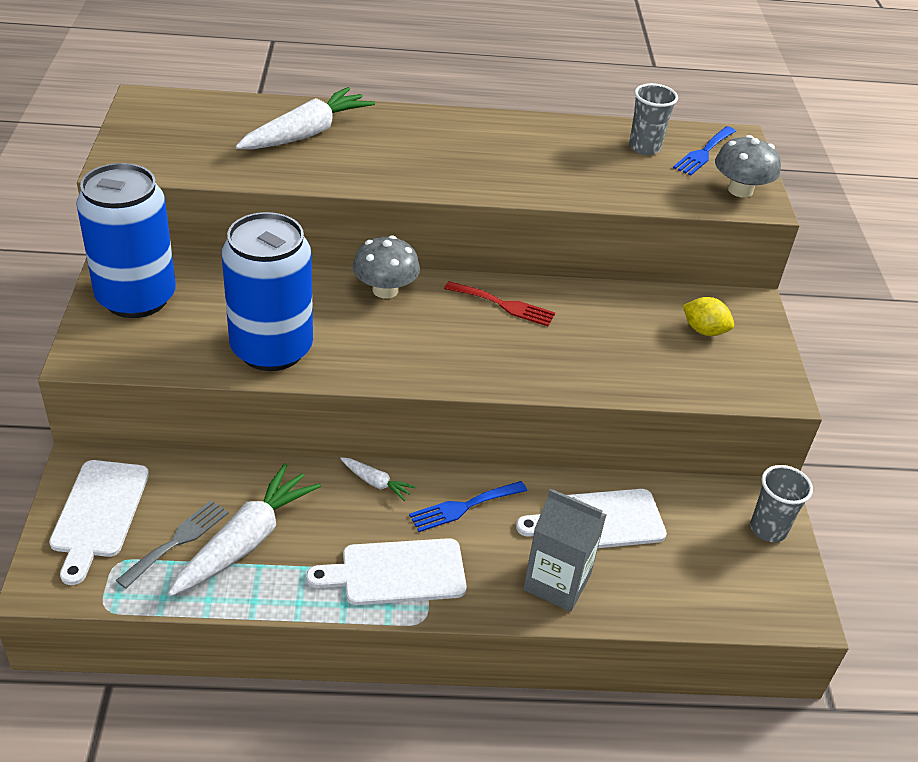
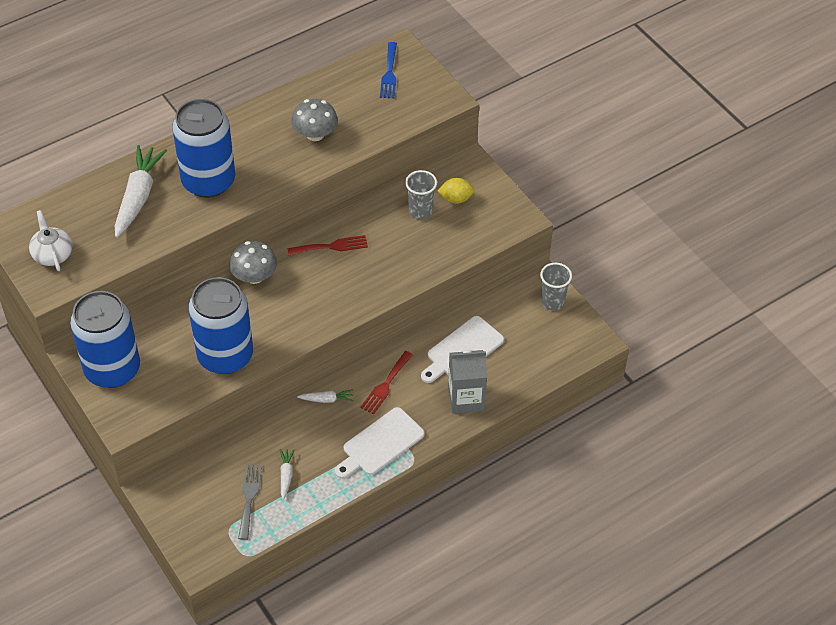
camera: 30 degrees left, 10 degrees up
white cutting board [49,460,149,585] -> none
white carrot [169,463,321,596] -> white carrot [280,449,295,500], size x0.47
blue fork [409,481,527,532] -> red fork [360,351,413,414]
grey cup [629,83,678,155] -> grey cup moved to [405,170,437,219]
grey mushroom [715,135,781,198] -> grey mushroom moved to [291,98,338,141]
none -> white teapot [29,210,72,271]
none -> blue can [172,99,235,198]

